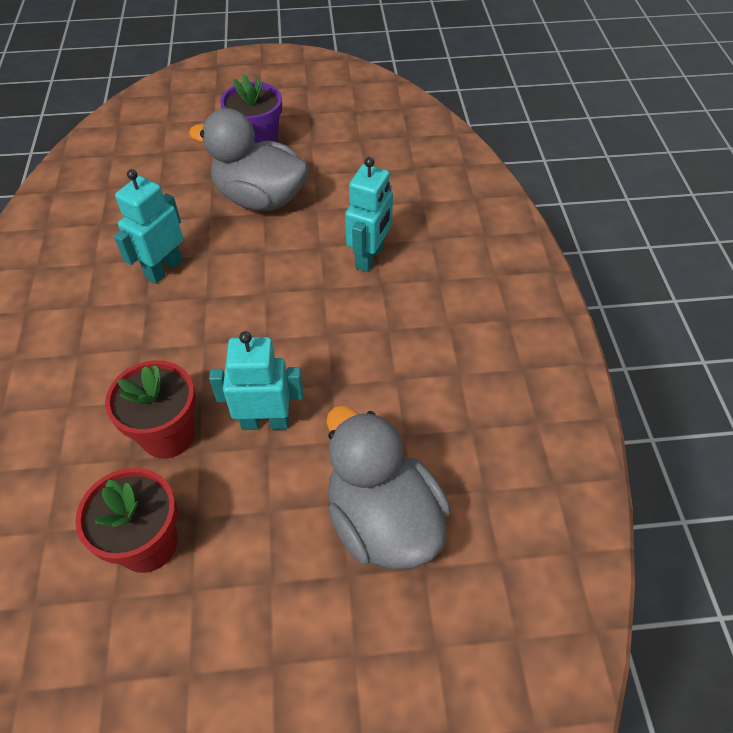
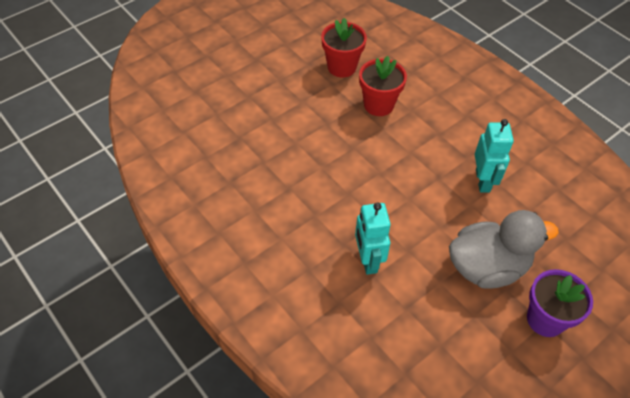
camera: 145 degrees right, 0 degrees up
turquoise robot [209,331,303,430] -> none
grey duck [326,406,450,570] -> none

